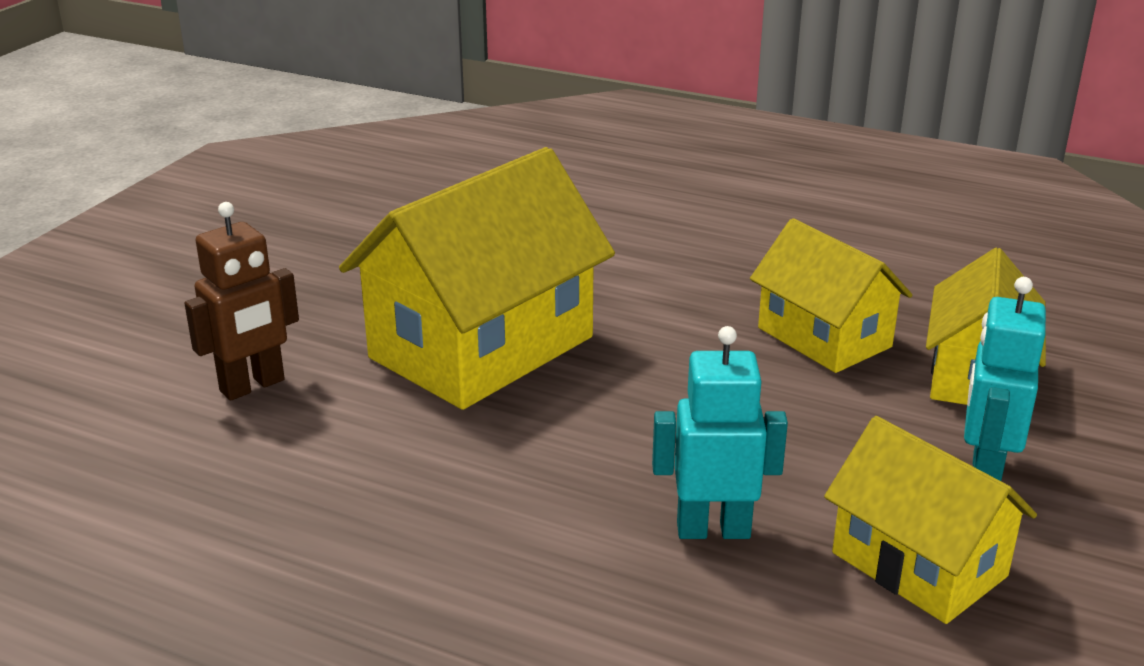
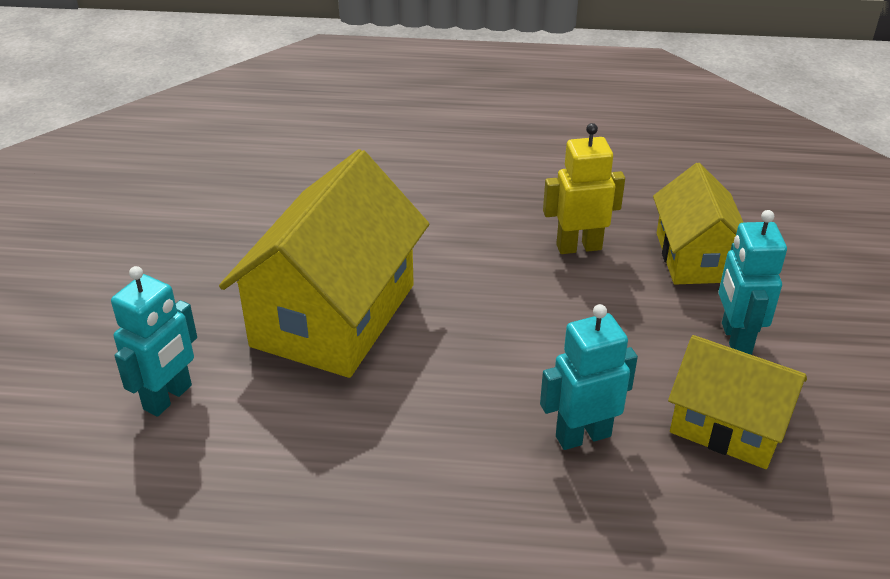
camera: 20 degrees left, 10 degrees up
brown robot [184,202,299,401] -> turquoise robot [111,266,197,417]
yellow house [750,218,912,373] -> yellow robot [543,123,625,254]

